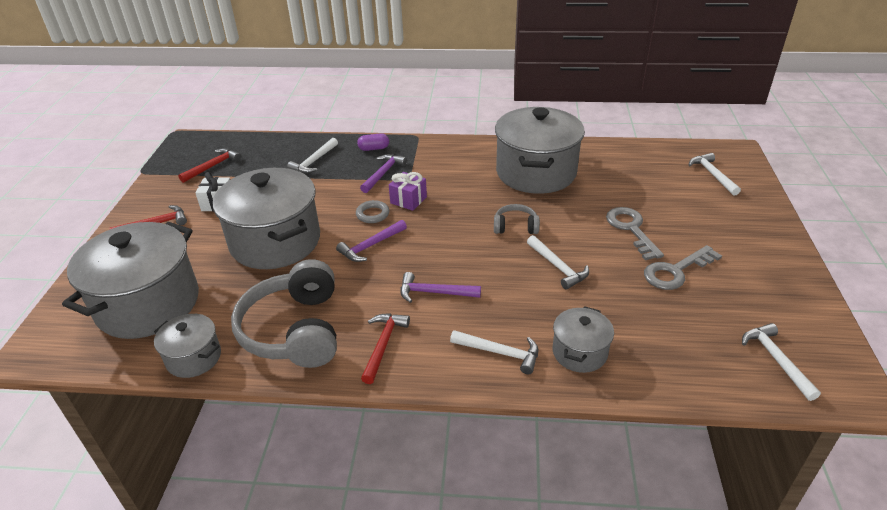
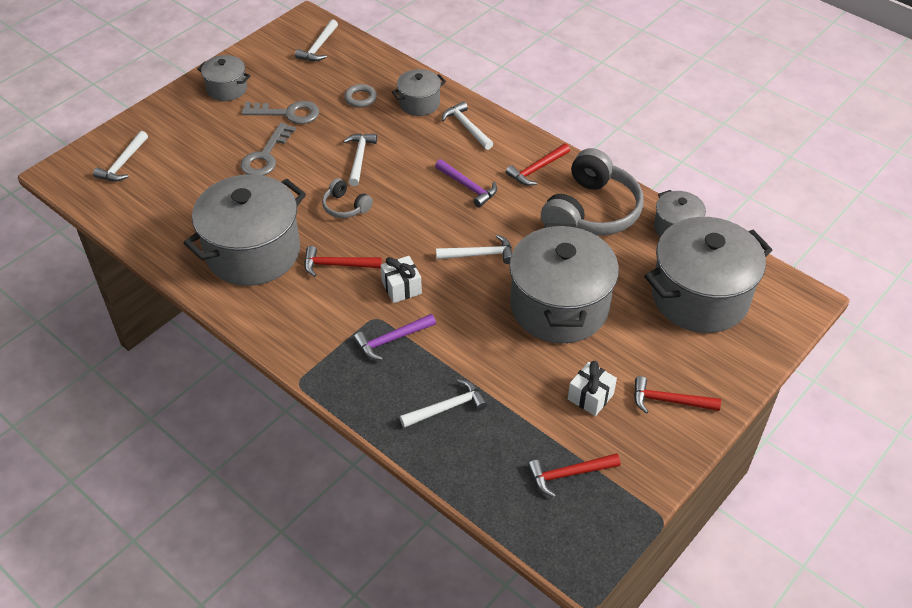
camera: 145 degrees left, 10 degrees up
purple hammer [336,220,407,262] -> white hammer [436,234,512,264]
grey ring [356,200,389,223] -> grey ring moved to [344,84,377,107]
purple capsule [357,133,389,151] -> none
purple gift [389,172,427,211] -> white gift [381,256,422,303]
none -> grey pot [197,55,251,101]
none -> red hammer [304,246,382,277]

